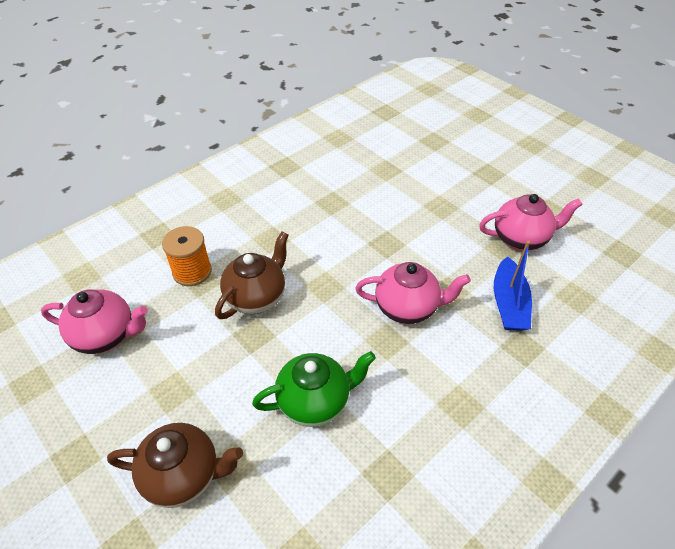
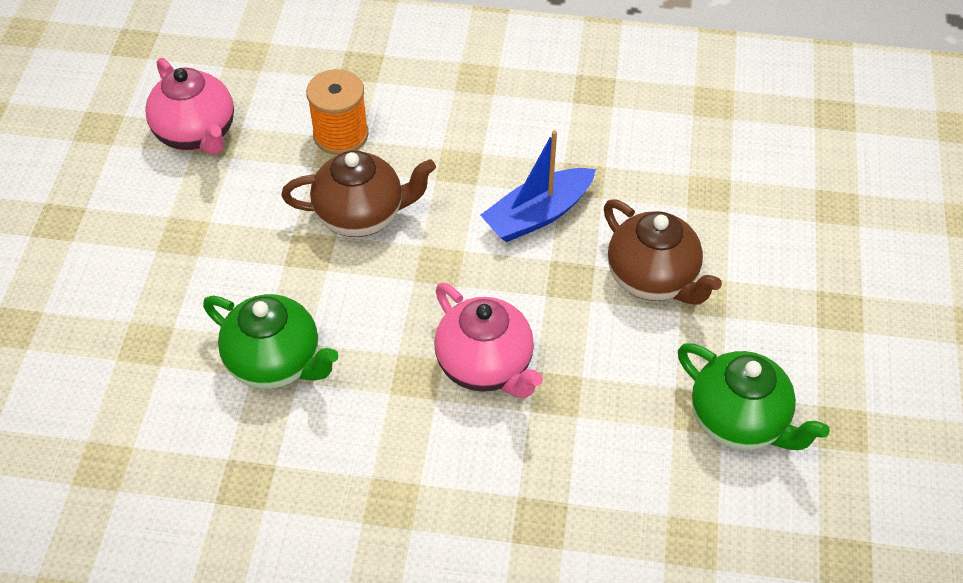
camera: 50 degrees right, 5 degrees up
brown teapot [107,423,243,508] -> brown teapot moved to [604,199,722,304]
pink teapot [479,194,583,251] -> green teapot [678,343,830,450]
blue boat [494,241,532,331] -> blue boat moved to [480,130,596,242]

